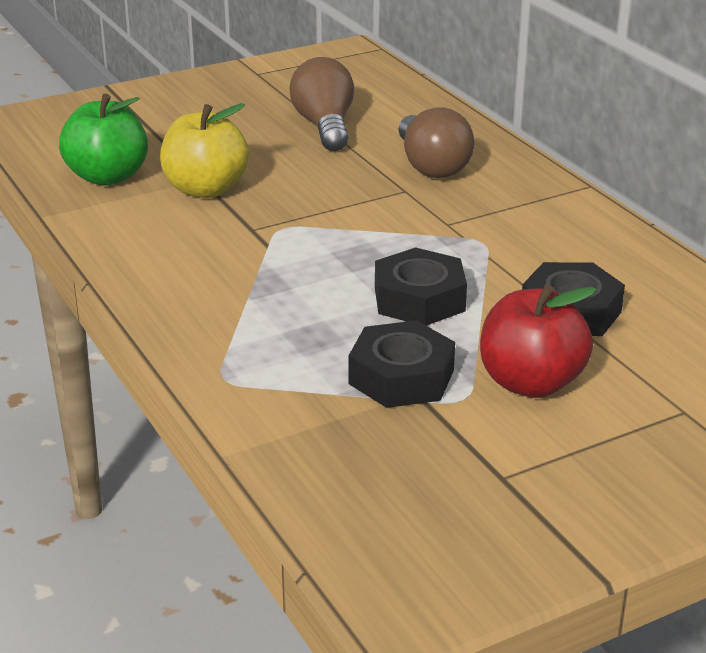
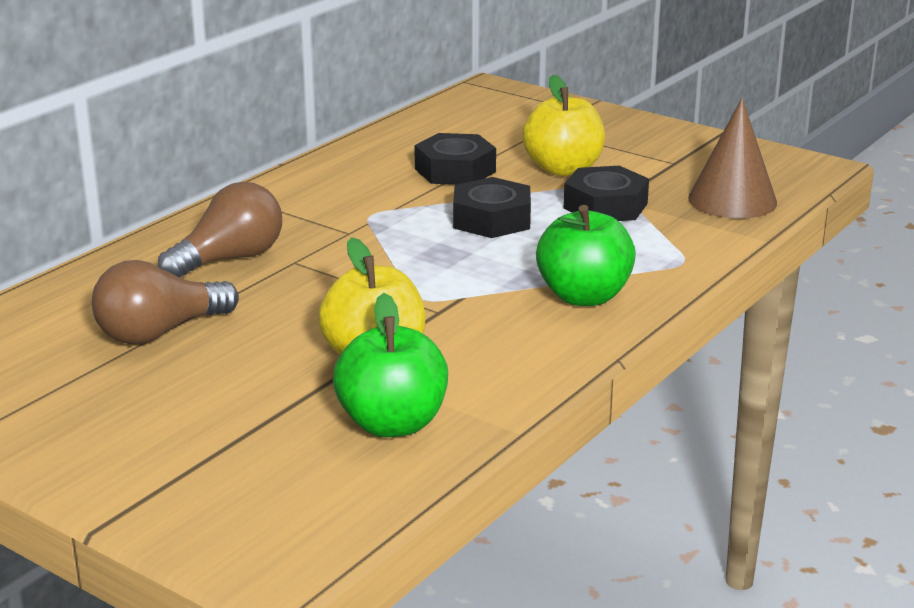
camera: 115 degrees left, 5 degrees down
red apple [480,284,597,398] -> yellow apple [522,75,605,176]
none -> green apple [536,205,636,306]
none -> brown cone [688,98,777,219]

